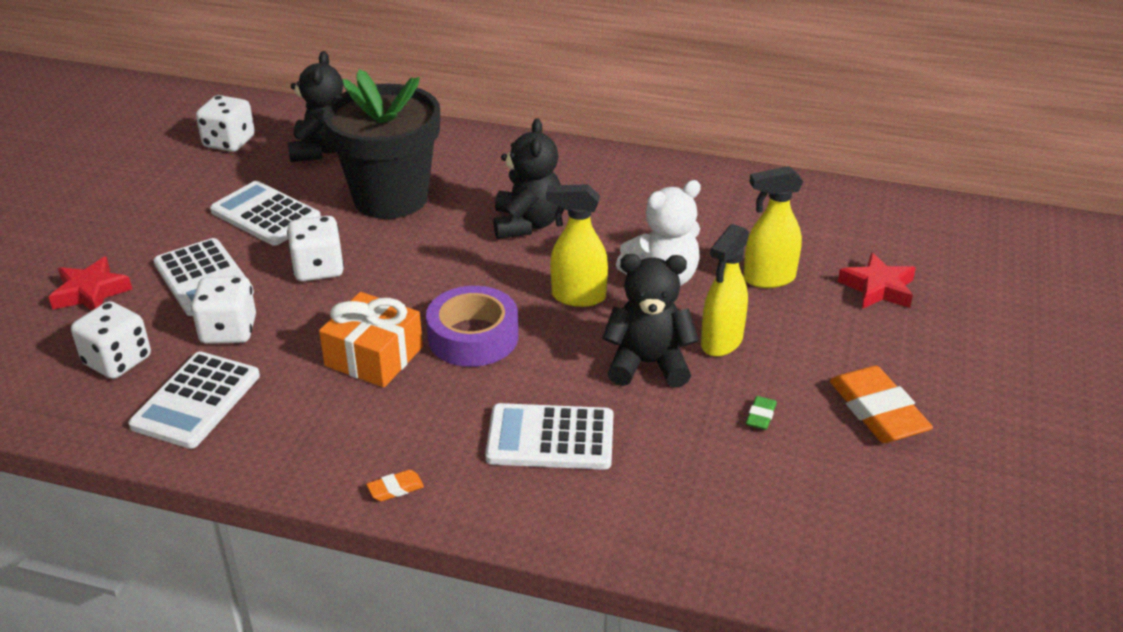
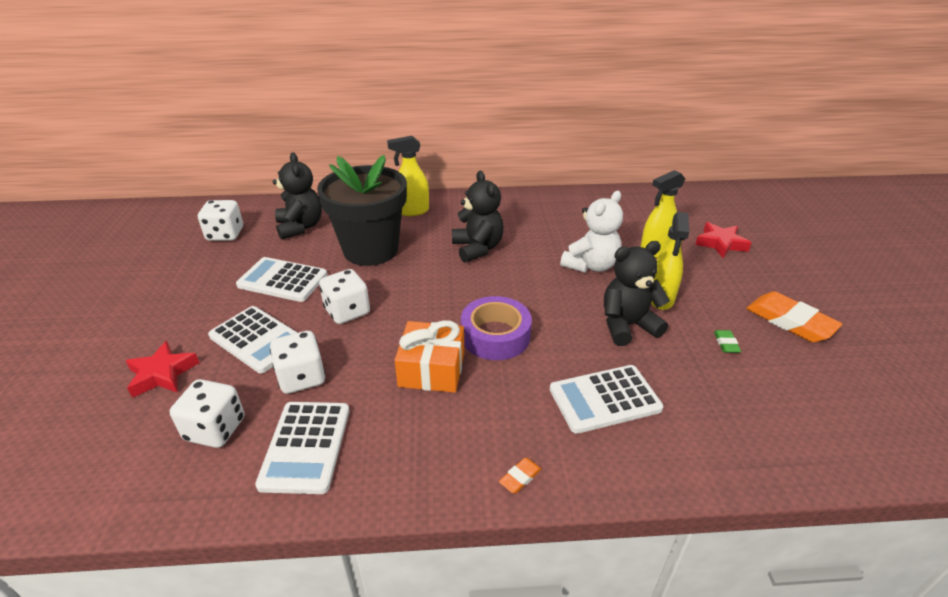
camera: 20 degrees left, 0 degrees up
yellow spray bottle [546,184,608,307] -> yellow spray bottle moved to [387,136,429,216]

